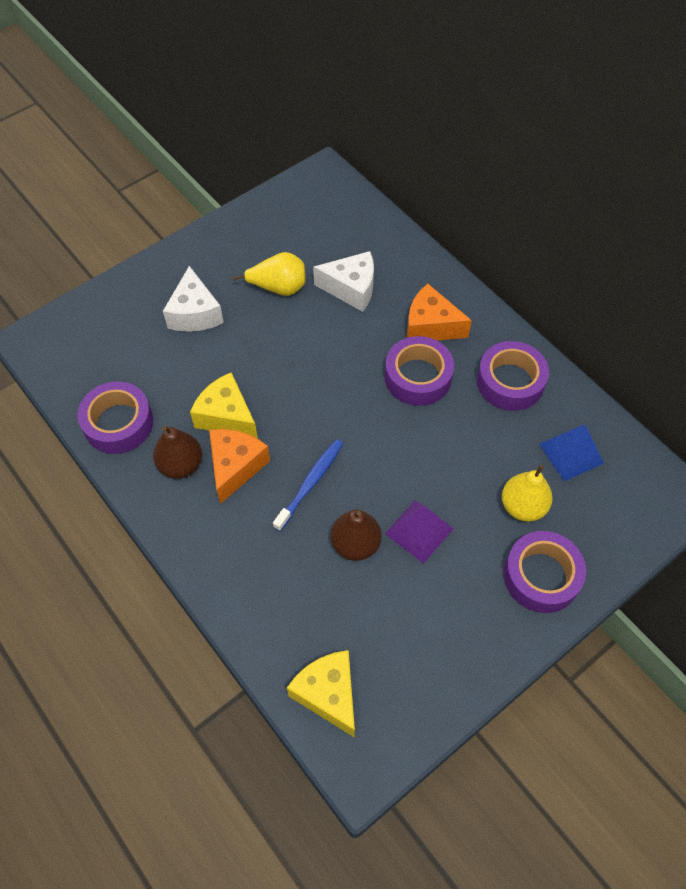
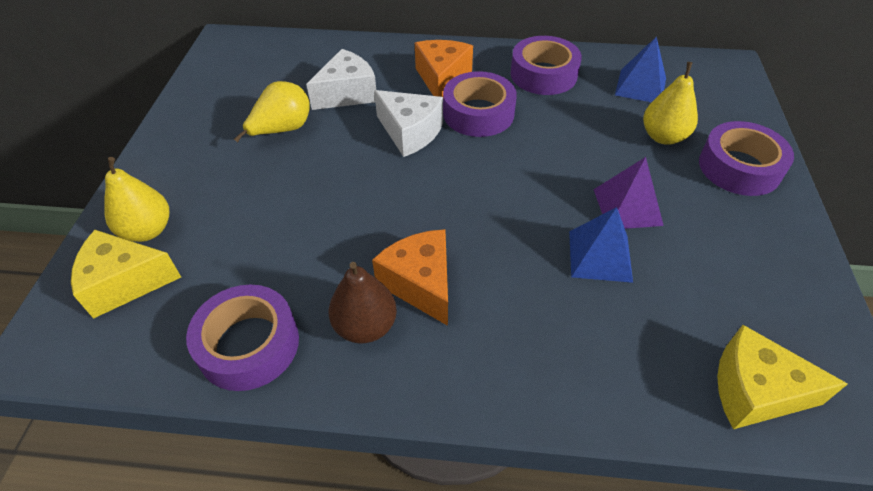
camera: 45 degrees left, 10 degrees down
white cheese [163,266,224,332] -> white cheese moved to [374,90,443,157]
yellow cheese [190,372,258,438] -> yellow cheese moved to [71,230,181,319]
blue toothbrush [273,439,343,531] -> none
brown pear [331,510,382,561] -> blue pyramid [569,207,633,283]
orange cheese [407,284,472,340] -> orange cheese turned 120 degrees clockwise [415,40,473,97]
none -> yellow pear [104,157,169,242]

